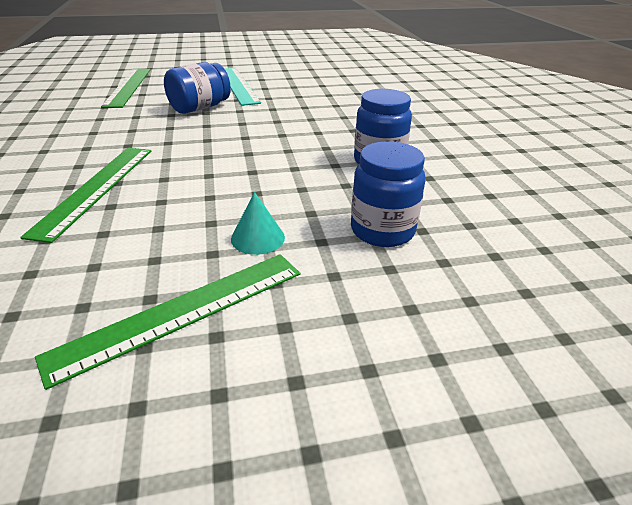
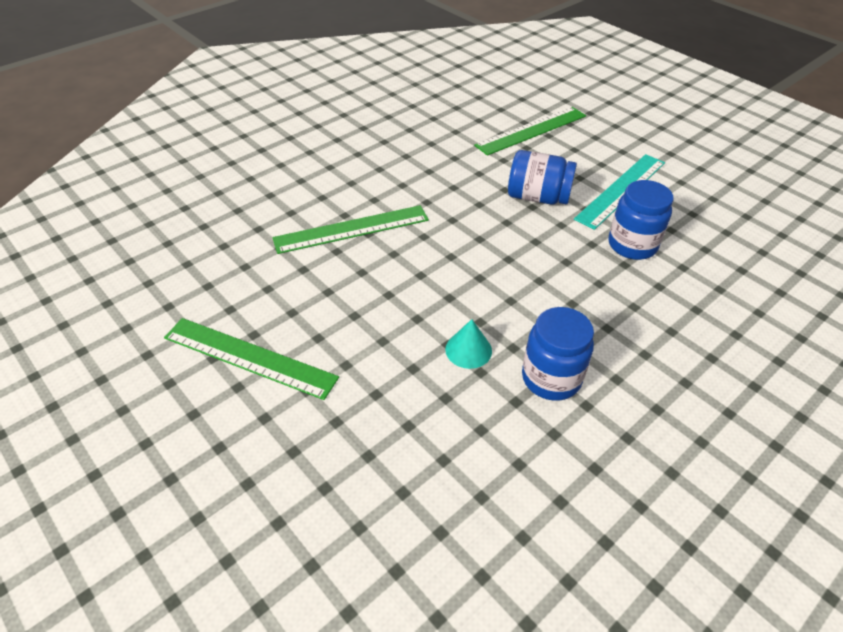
camera: 60 degrees right, 10 degrees up
turquoise cone [231,192,285,255] -> turquoise cone moved to [445,319,492,369]
blue jar [351,141,426,247] -> blue jar moved to [609,180,673,260]

